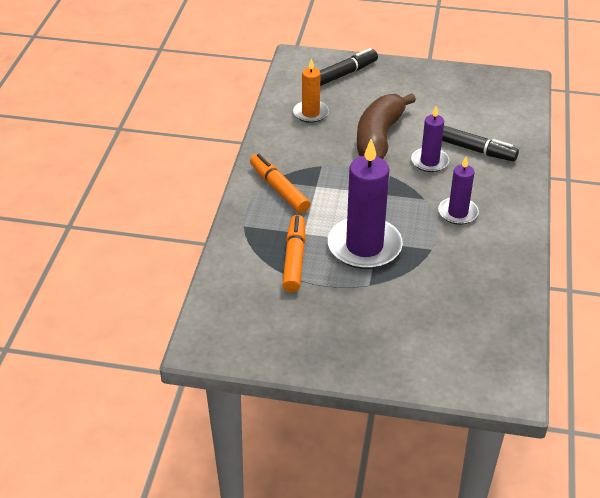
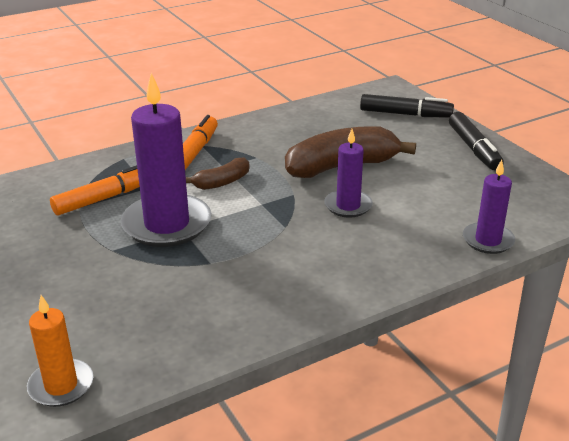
camera: 50 degrees right, 10 degrees down
orange candle [293,58,329,123] -> orange candle moved to [27,295,93,407]
purple candle [438,157,479,225] -> purple candle moved to [463,160,515,254]
black marker [442,126,519,161] -> black marker moved to [449,112,504,170]
none -> brown banana [186,157,249,190]

